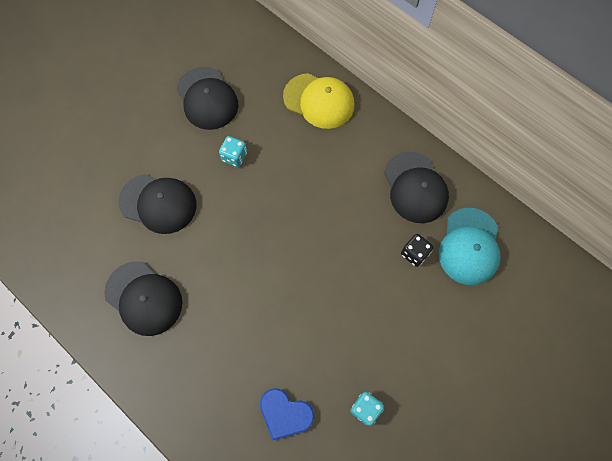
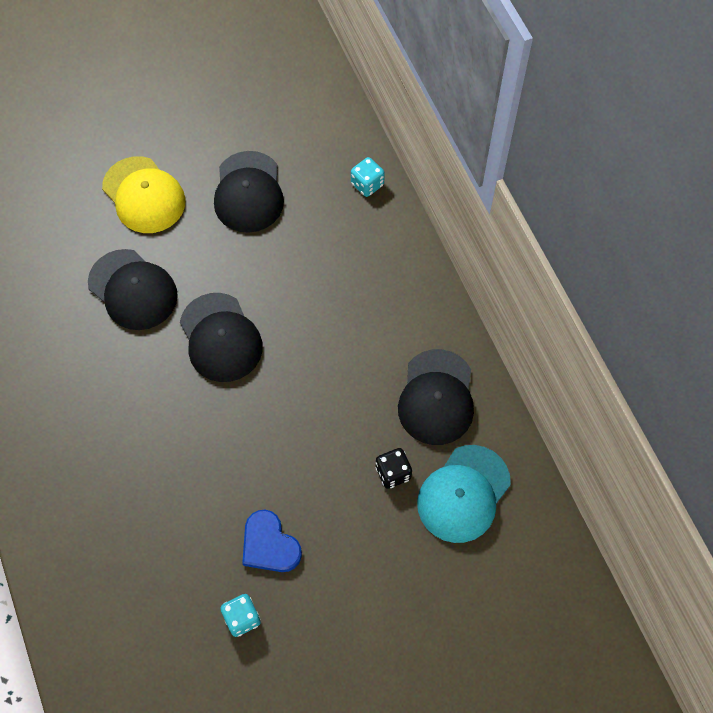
camera: 25 degrees right, 5 degrees down
black cap [104,261,182,336] -> black cap moved to [180,293,263,382]
turquoise dice [219,136,247,167] -> turquoise dice moved to [351,157,385,197]
blue heart [260,388,314,440] -> blue heart moved to [242,510,302,572]
yellow cap [283,73,354,129] -> yellow cap moved to [102,156,186,233]

